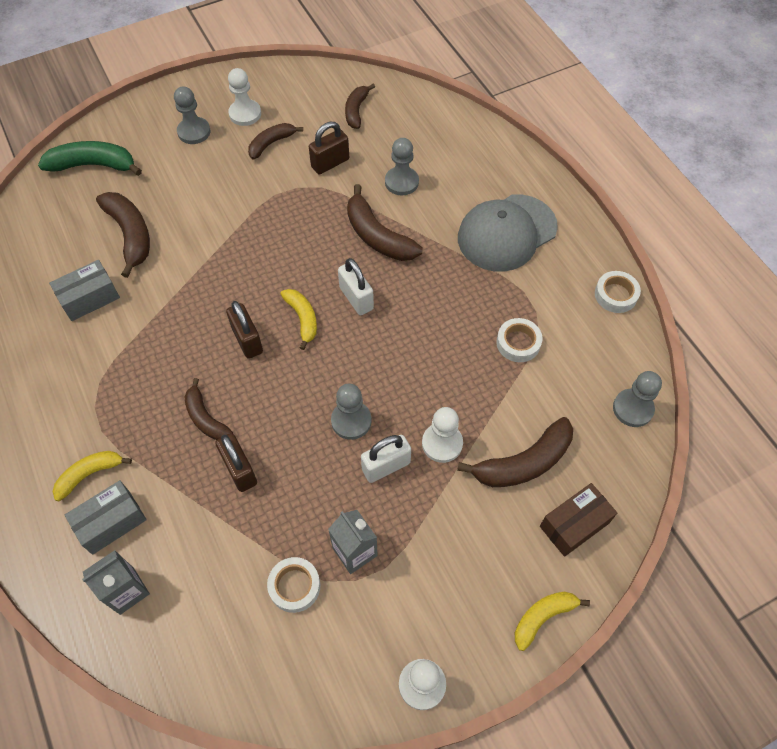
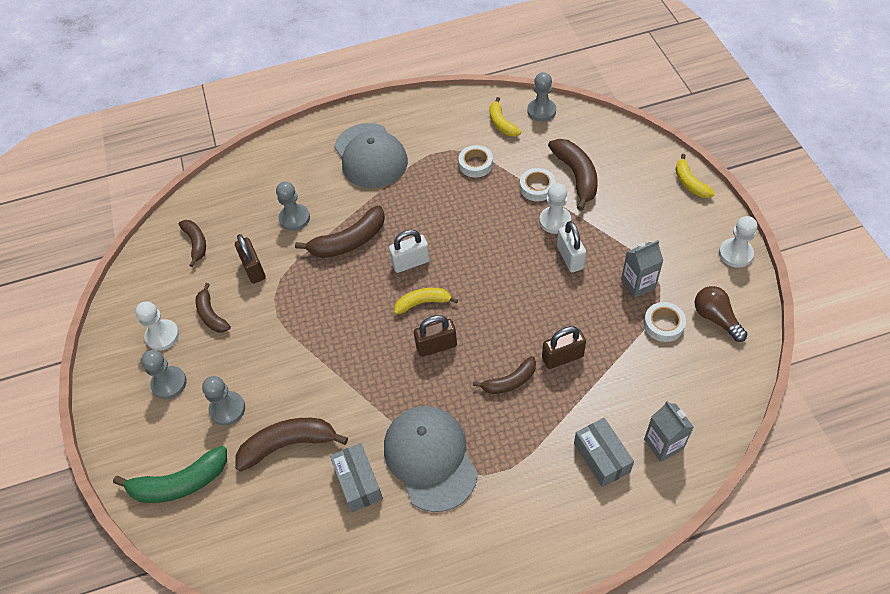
camera: 75 degrees left, 5 degrees down
green banana [38,141,142,176] -> green banana turned 120 degrees counterclockwise [113,446,227,503]
yellow banana [53,451,132,501] -> yellow banana moved to [490,97,521,137]
grey pawn [331,384,372,440] -> grey pawn moved to [202,376,245,426]
brown banana [345,84,375,129] -> brown banana turned 135 degrees counterclockwise [179,220,206,267]
brown box [540,483,617,557] -> none
white tape [595,271,641,313] -> white tape moved to [520,168,556,201]
none -> grey cap [384,406,478,512]
none -> brown light bulb [695,286,747,342]

